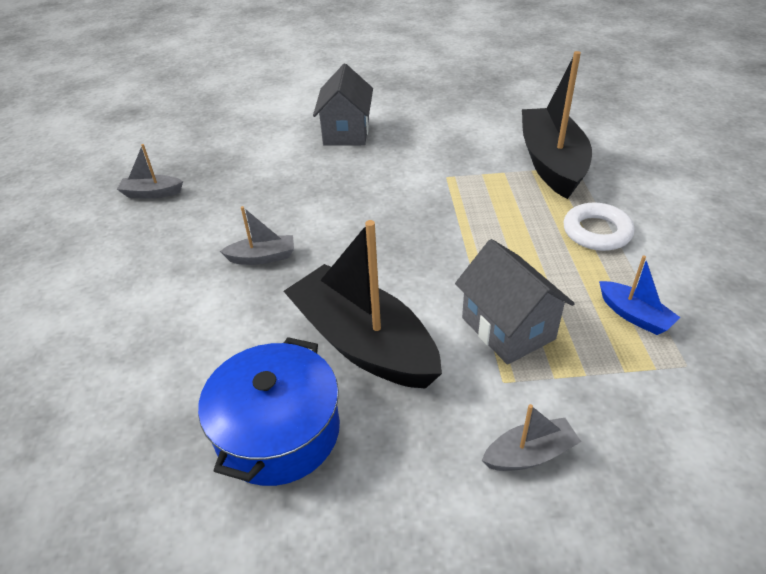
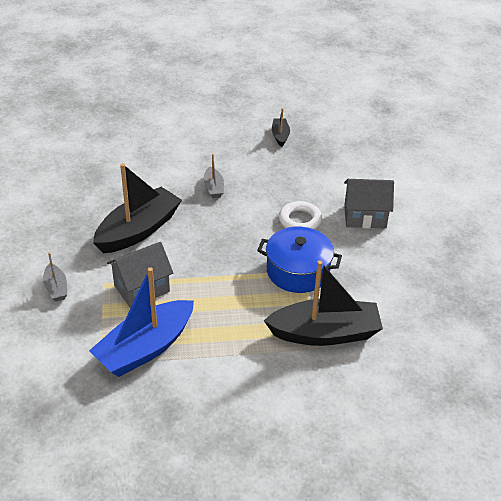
camera: 85 degrees right, 0 degrees up
grey boat [117,144,183,199] -> black boat [272,108,290,147]
blue pot [198,337,340,486] -> blue pot moved to [257,227,342,293]
white ring [564,202,634,251] -> white ring moved to [279,201,322,230]
blue boat [599,255,681,335] -> blue boat [89,267,194,377], size x2.20

